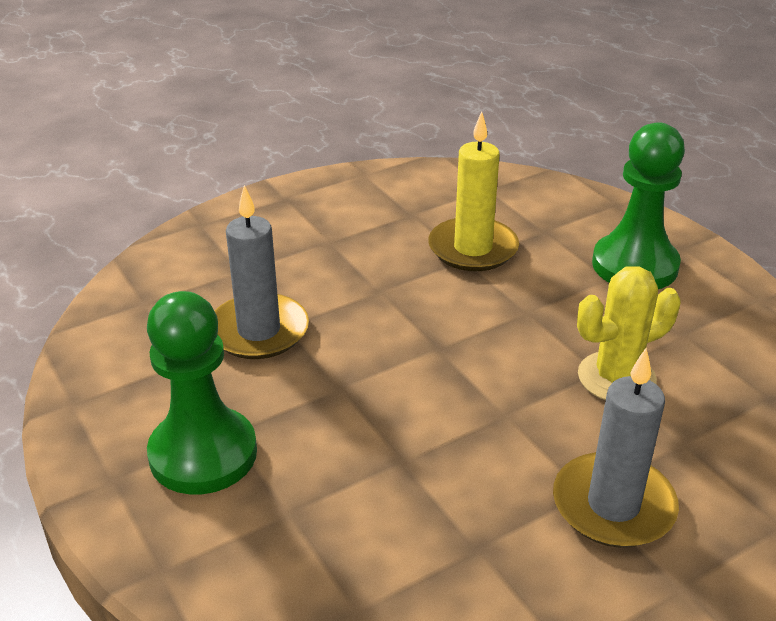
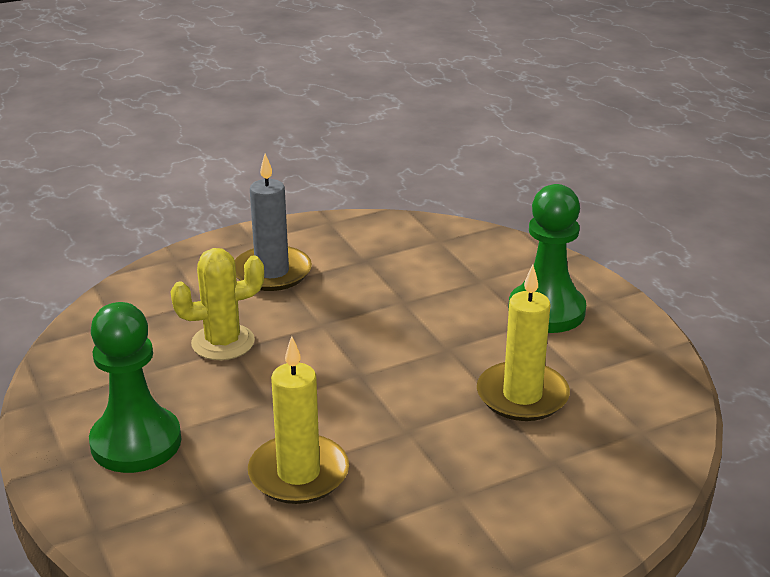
camera: 175 degrees left, 5 degrees down
grey candle [215,185,309,359] -> yellow candle [477,265,570,421]

